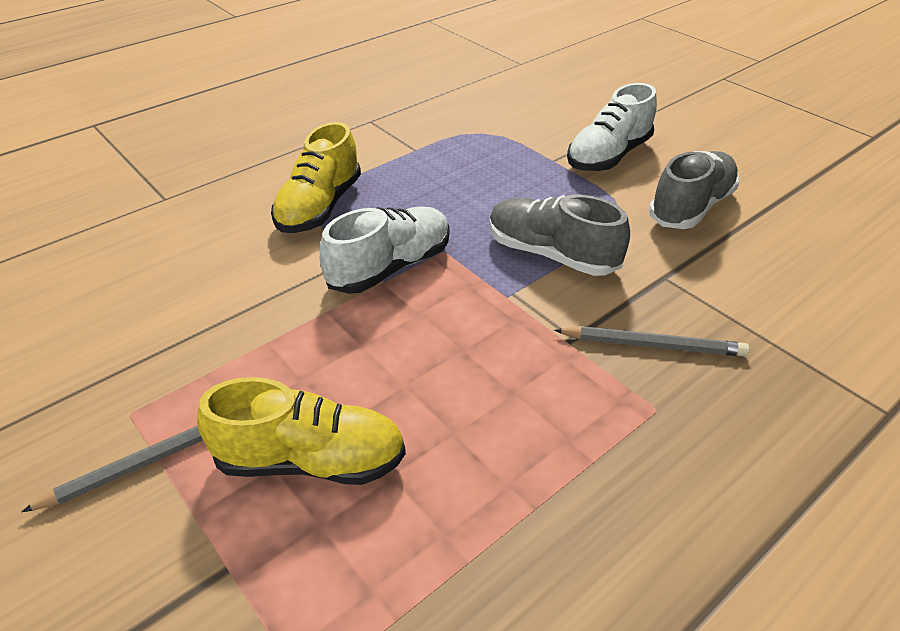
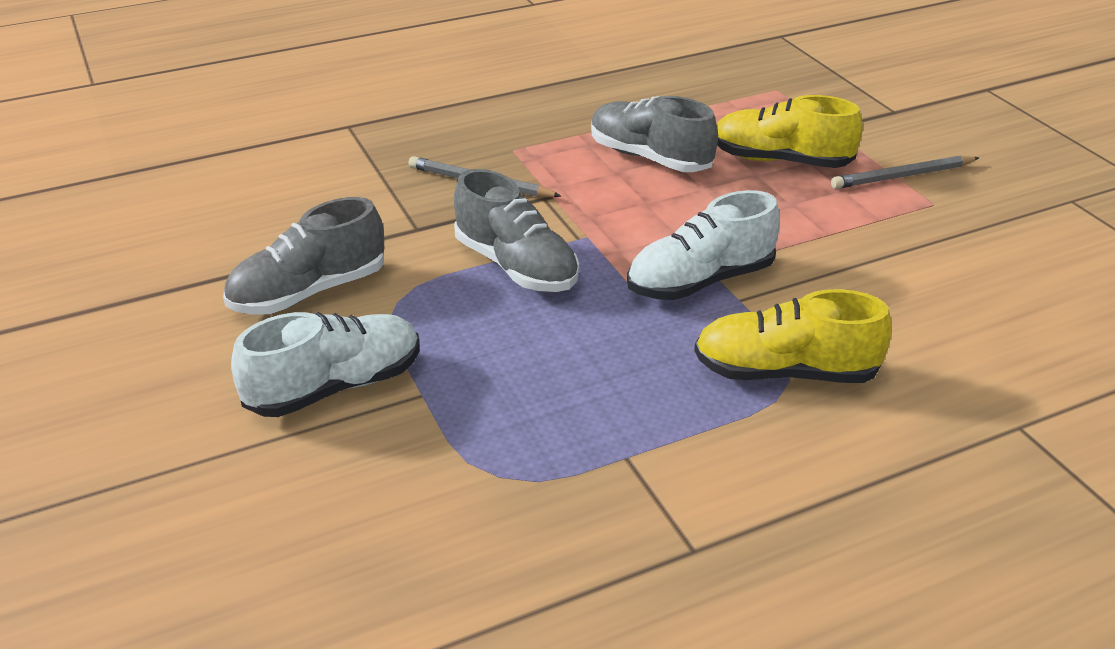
camera: 165 degrees left, 5 degrees down
yellow shoe [271,122,361,233] -> yellow shoe turned 120 degrees counterclockwise [694,289,892,383]
none -> grey shoe [591,96,718,172]

